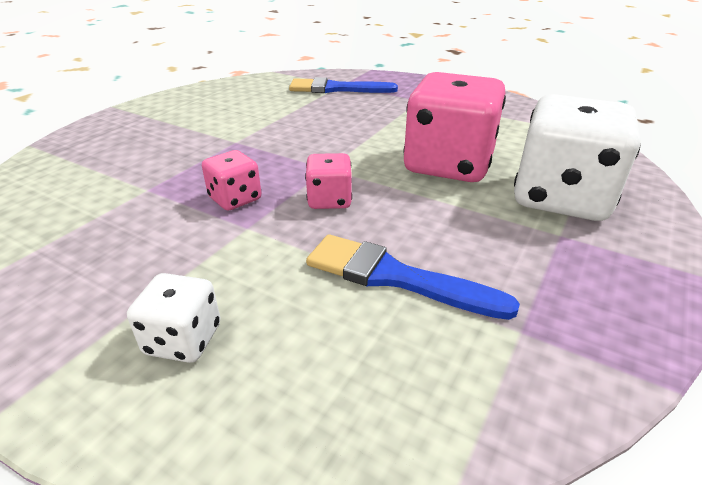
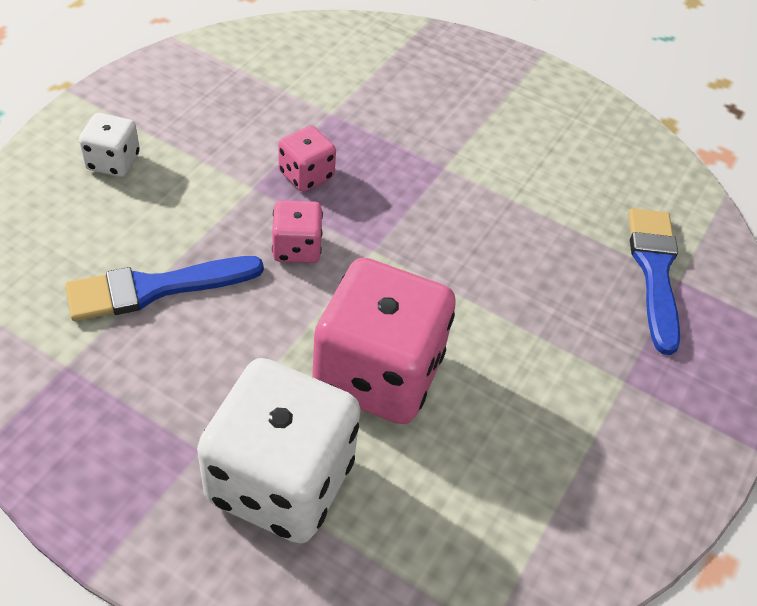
camera: 85 degrees right, 15 degrees up
blue brush [306,234,520,320] -> blue brush turned 135 degrees counterclockwise [65,256,264,321]

